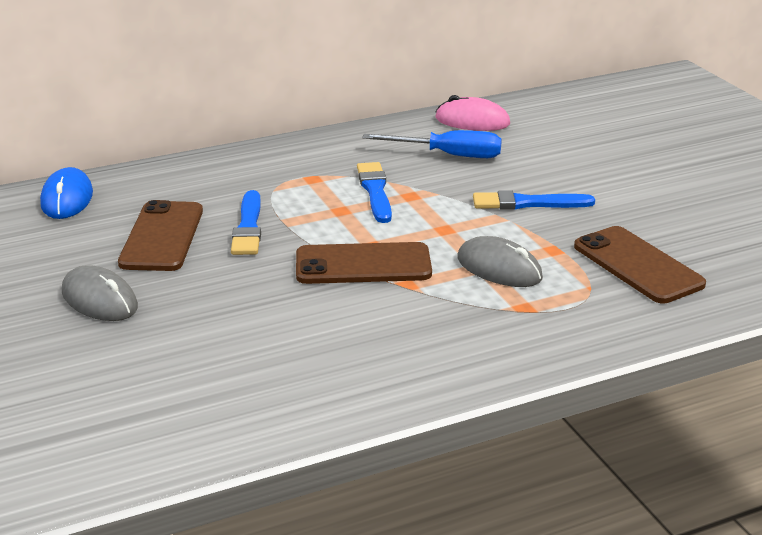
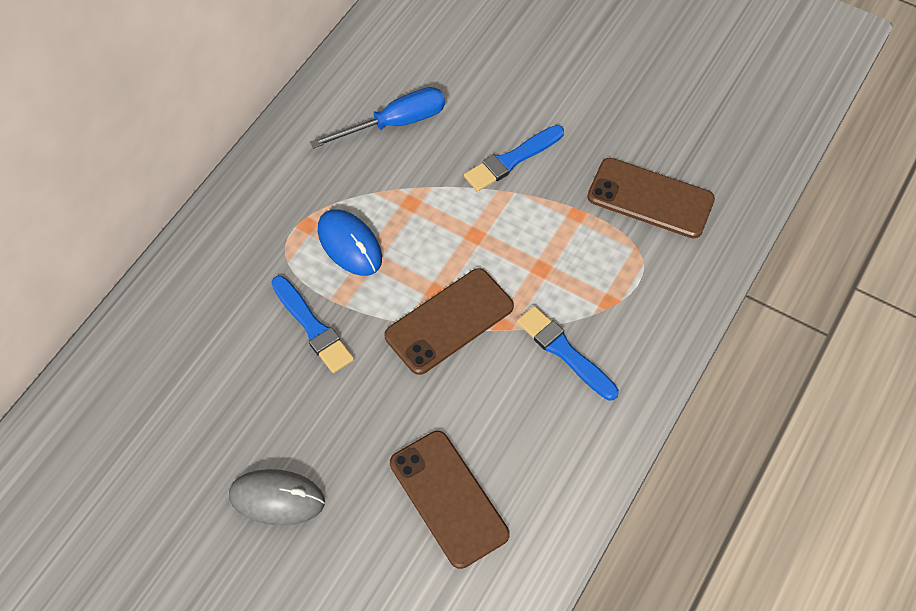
camera: 35 degrees left, 30 degrees up
blue mouse [40,167,93,219] -> blue mouse moved to [318,209,382,276]
brown phone [118,200,203,271] -> brown phone moved to [390,431,510,569]
blue brush [357,162,392,223] -> blue brush moved to [517,306,619,401]
pink mouse [436,95,510,131] -> none
grey mouse [457,236,543,287] -> none

